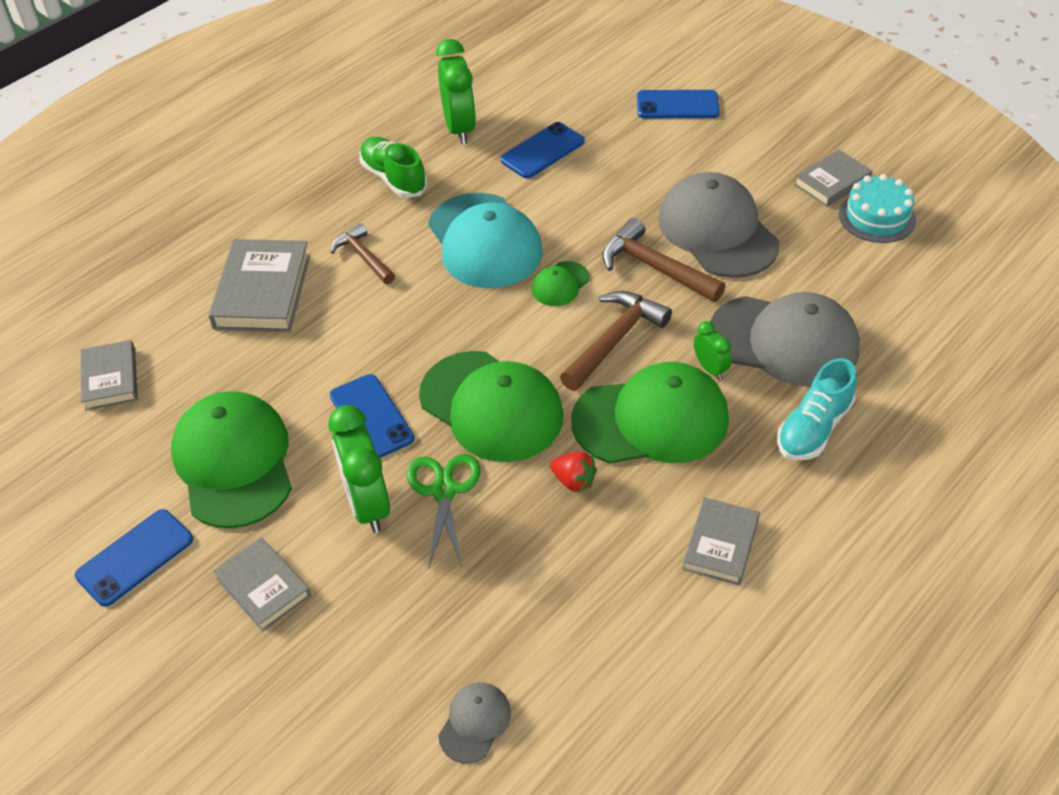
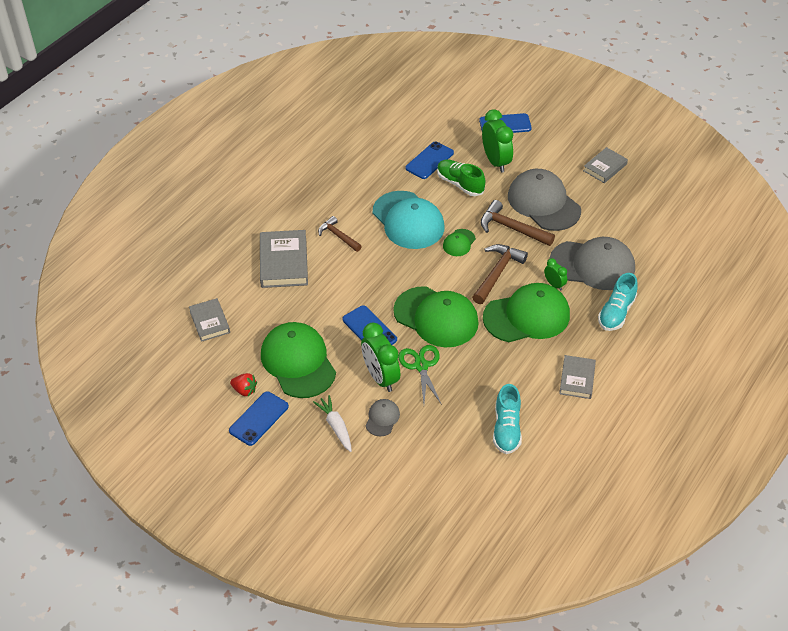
camera: 10 degrees left, 0 degrees up
grey book [213,538,311,631] -> white carrot [313,395,352,452]
green shoe [359,137,427,198] -> green shoe moved to [437,159,485,196]
green clock [436,39,476,144] -> green clock moved to [482,109,513,173]
grey cap [438,682,511,763] -> grey cap moved to [366,399,400,436]
red strawberry [550,452,597,493] -> red strawberry moved to [230,373,257,396]
turquoise cake [839,174,916,243] -> none
none -> turquoise shoe [493,384,522,454]

